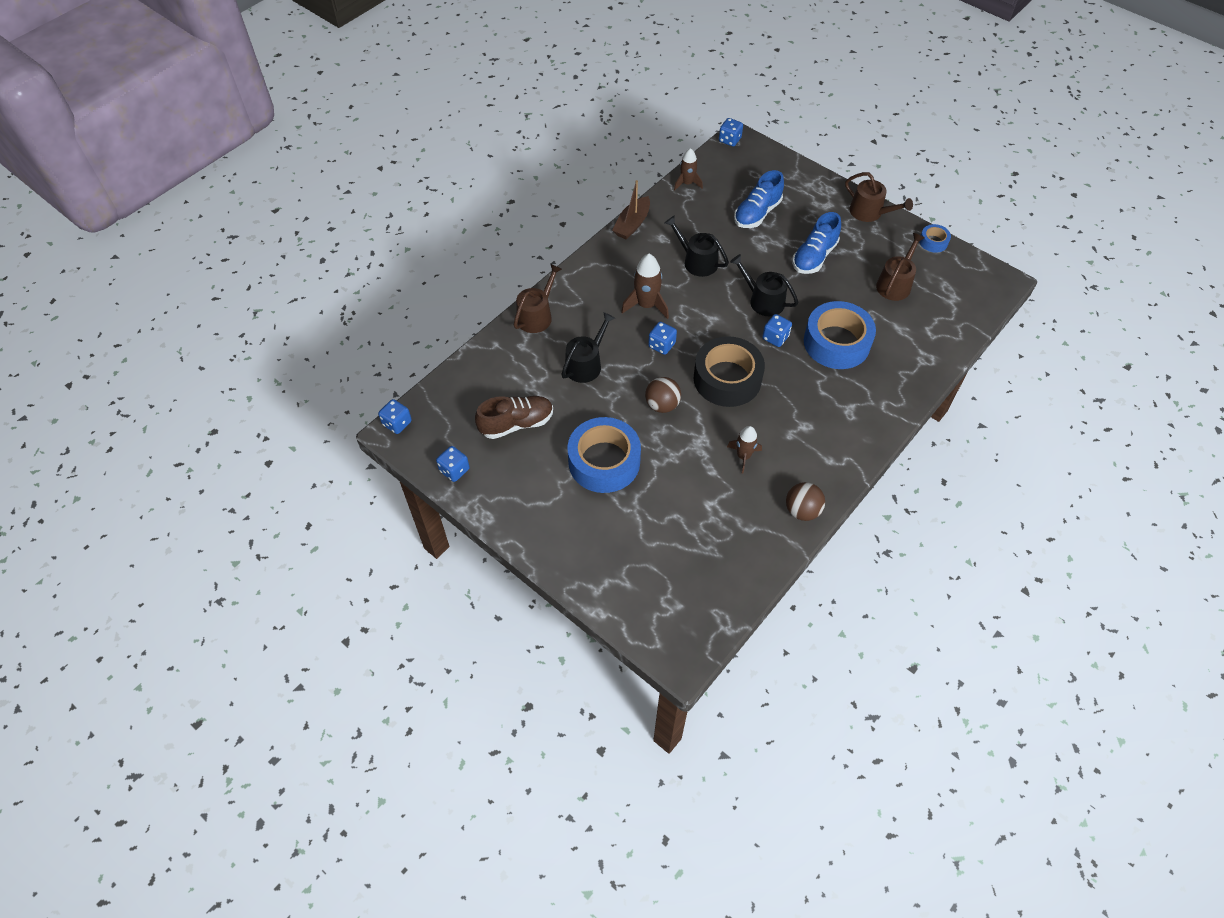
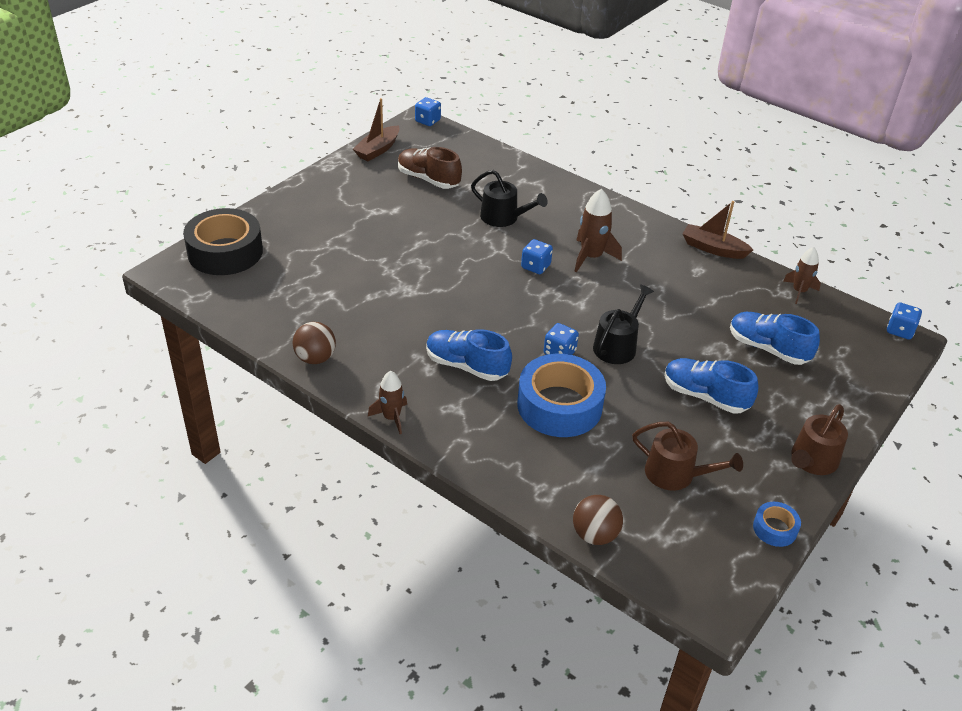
camera: 85 degrees right, 15 degrees down
blue dice [436,446,470,482] -> brown boat [353,98,400,161]
brown shoe [475,396,553,439] -> brown shoe turned 150 degrees clockwise [398,147,462,189]
brown watering can [514,264,562,333] -> none
blue tape [568,417,641,493] -> none
brown ball [645,377,681,413] -> brown ball moved to [573,495,623,545]
black watering can [665,216,729,277] -> none
black tape [694,336,765,407] -> black tape moved to [183,208,263,275]
brown rocket [727,426,762,474] -> brown rocket moved to [368,371,407,434]
none -> blue shoe [426,329,512,381]

